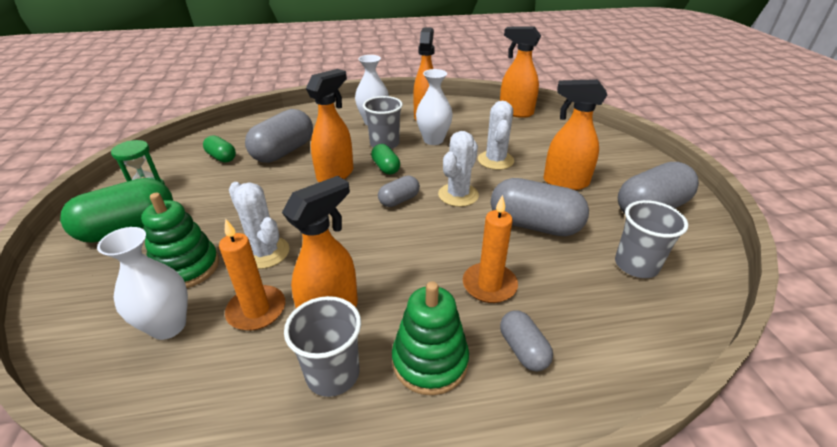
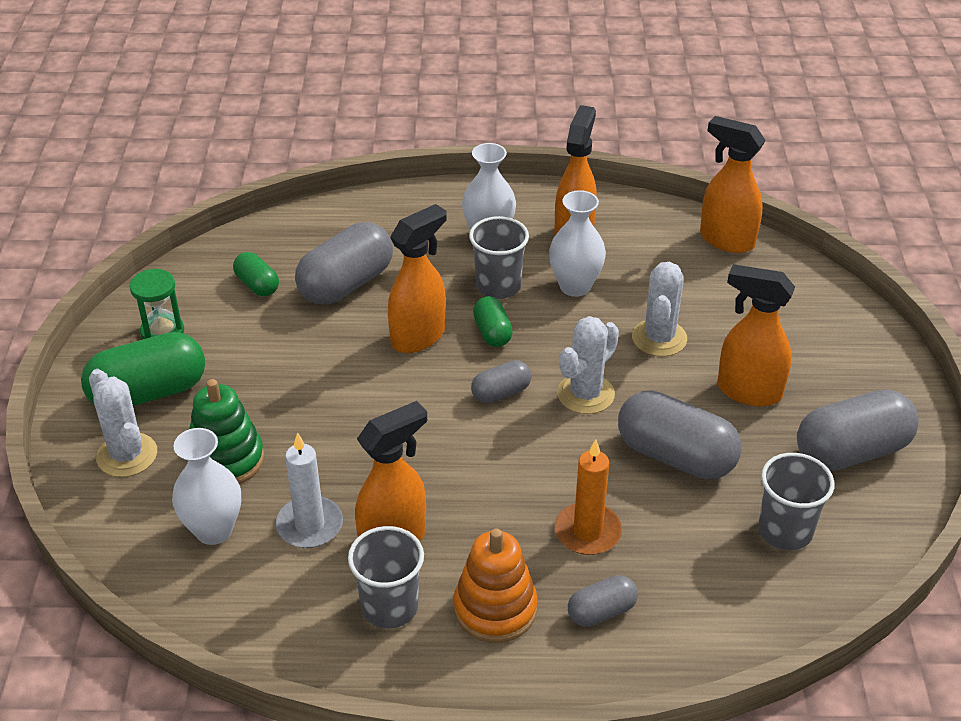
camera: 10 degrees right, 5 degrees up
orange candle [219,218,285,331] -> white candle [276,432,343,548]
white cactus [229,182,289,269] -> white cactus moved to [89,369,157,477]
green stacking toy [392,281,469,395] -> orange stacking toy [453,528,537,643]
grey capsule [500,311,553,371] -> grey capsule turned 75 degrees clockwise [568,575,638,627]

